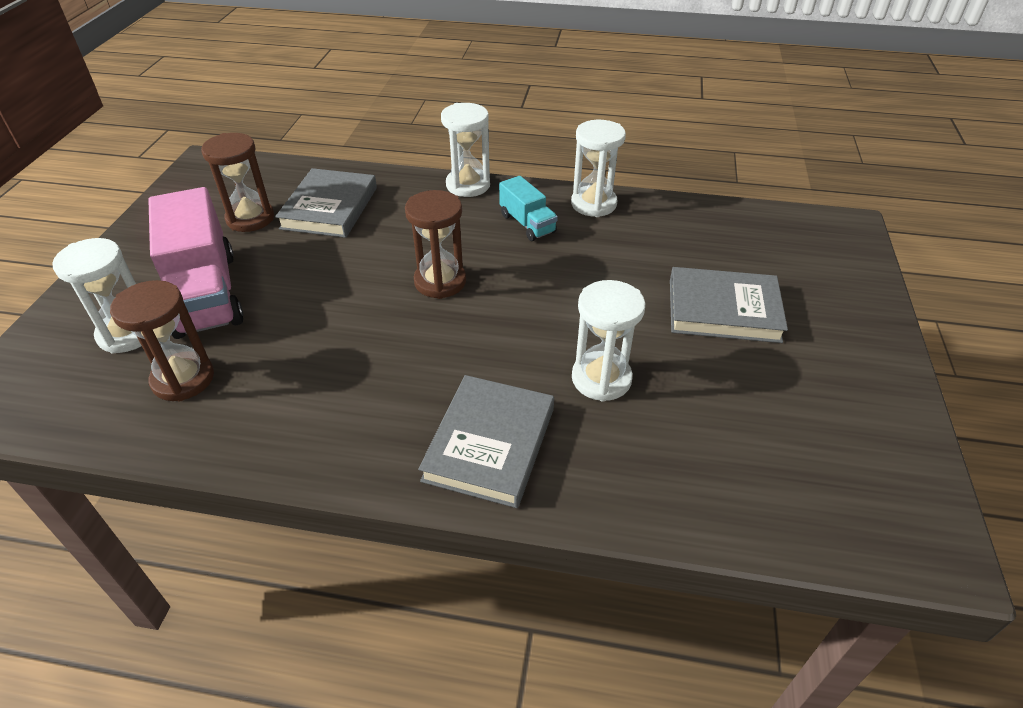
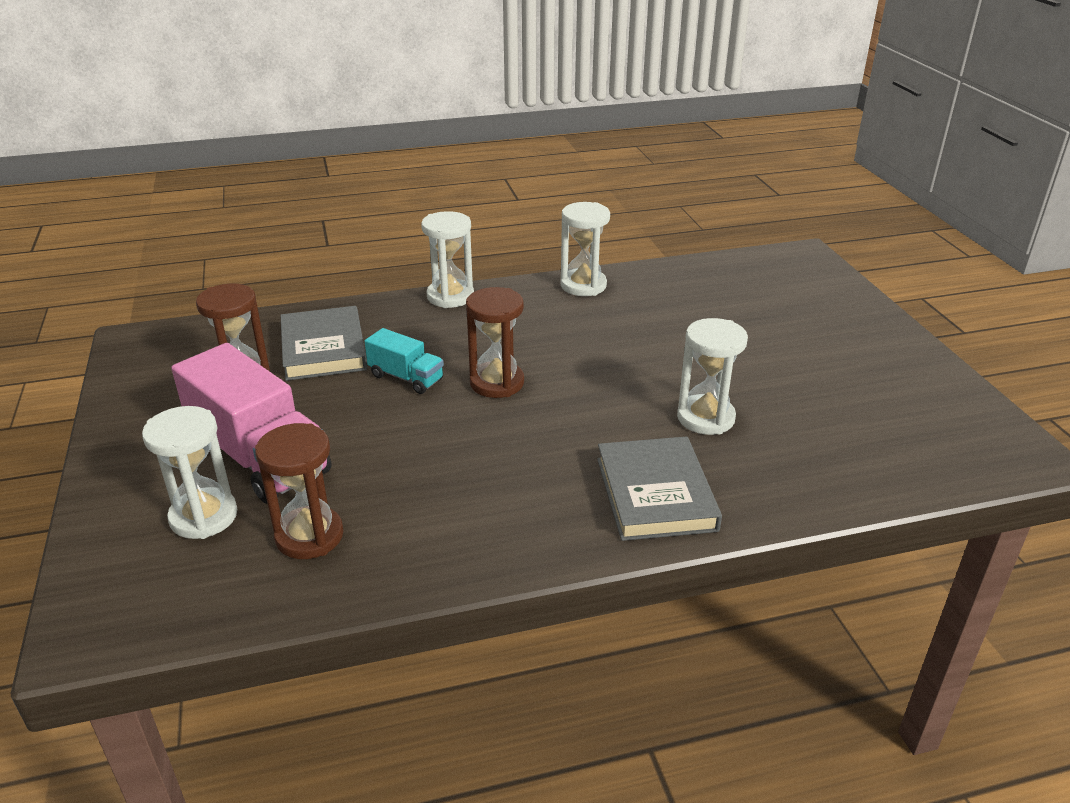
camera: 25 degrees left, 10 degrees down
turquoise truck [499,176,558,241] -> turquoise truck moved to [364,328,444,394]
grey book [670,267,788,343] -> none

